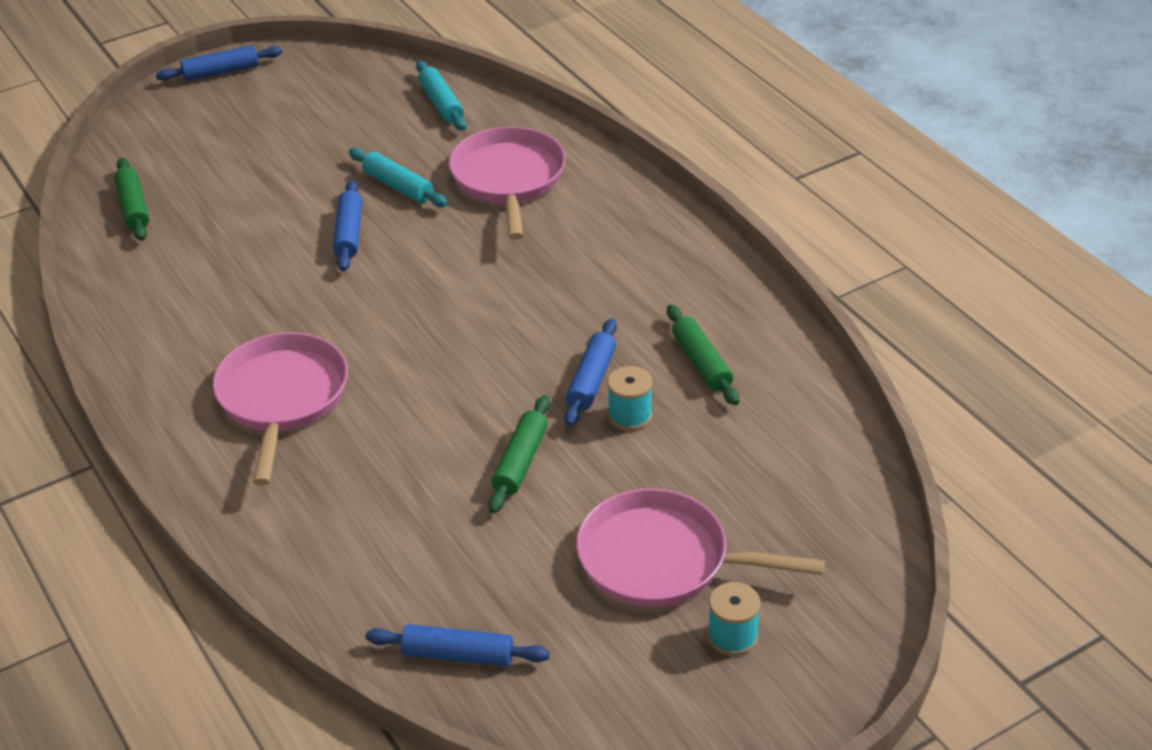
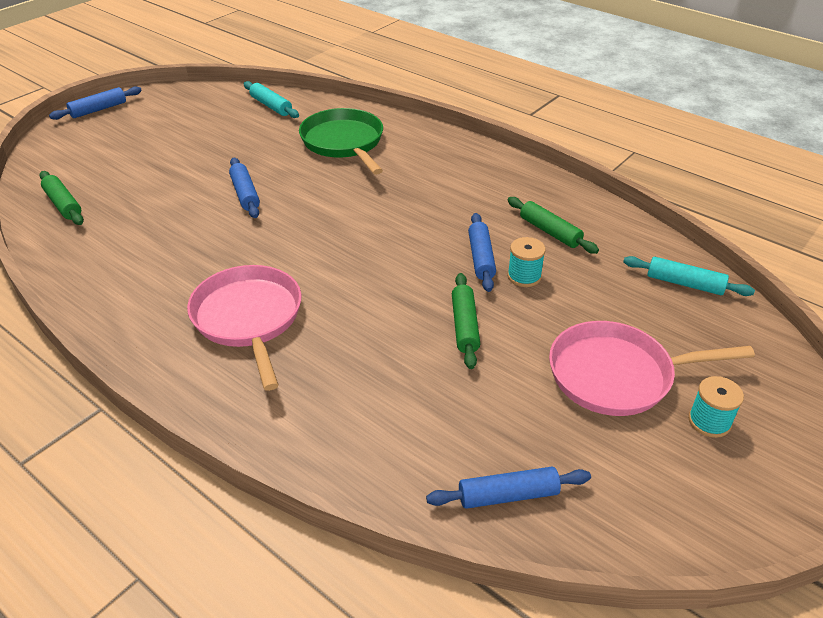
camera: 20 degrees left, 0 degrees up
turquoise rolling pin [349,148,448,207] -> turquoise rolling pin moved to [623,256,755,296]
pink pan [449,127,566,240] -> green pan [299,108,383,175]

